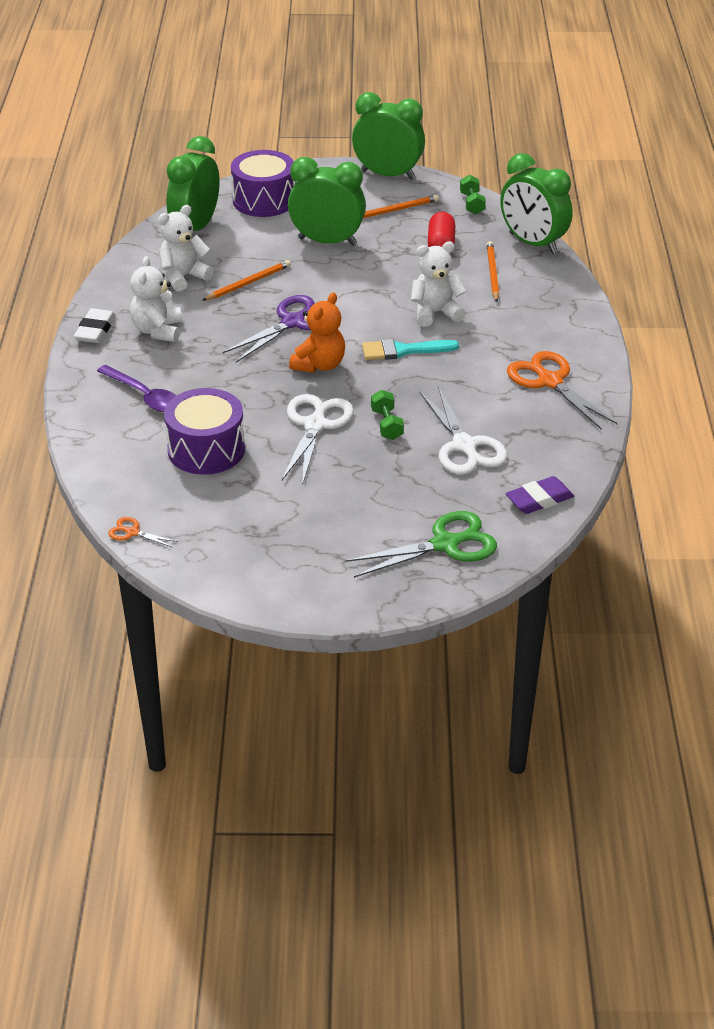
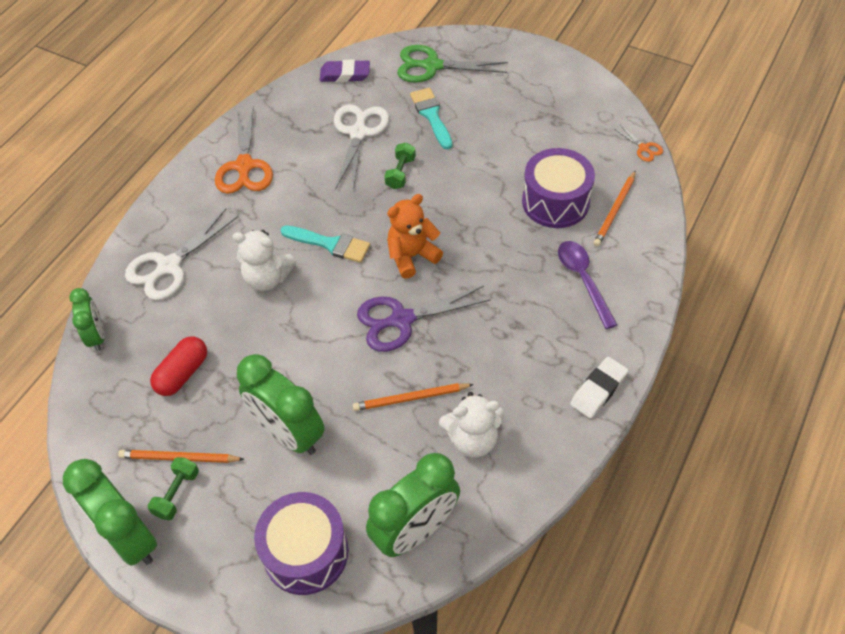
camera: 150 degrees left, 15 degrees up
white teddy bear [130,256,182,342] -> none
white scissors [282,394,354,486] -> white scissors moved to [125,209,238,300]
green dumbbell [460,175,486,214] -> green dumbbell moved to [147,457,199,520]
orange pencil [487,241,499,302] -> orange pencil moved to [593,170,636,247]
green clock [500,153,572,254] -> green clock [69,288,104,351], size x0.58
none -> turquoise brush [410,88,452,149]

